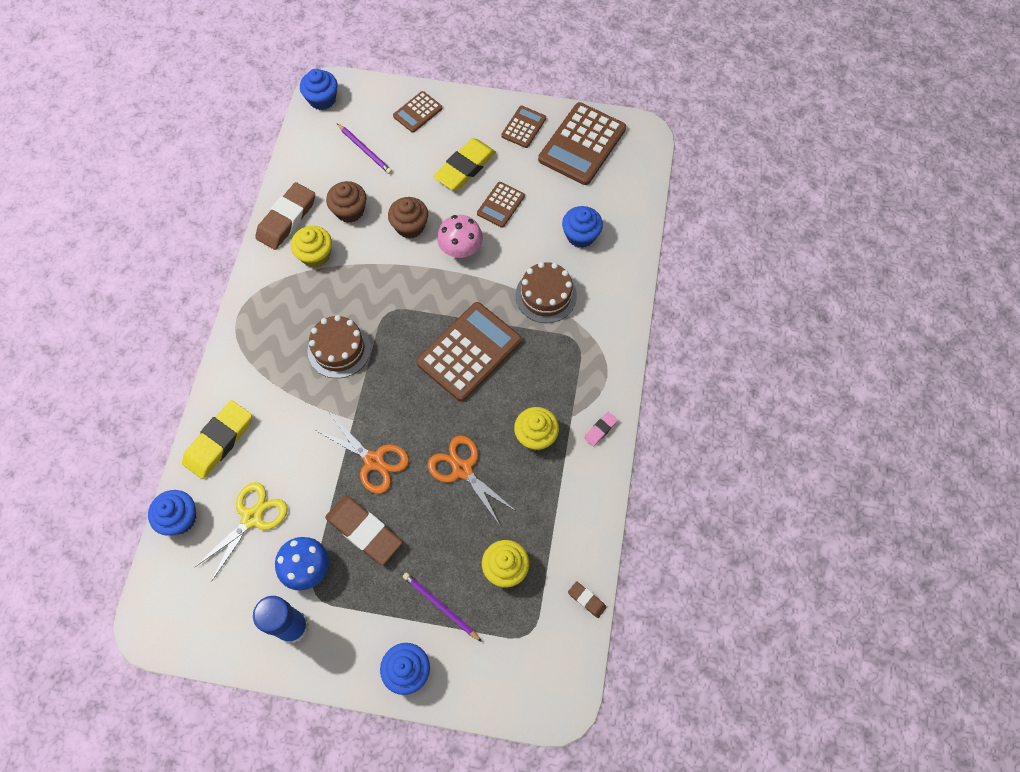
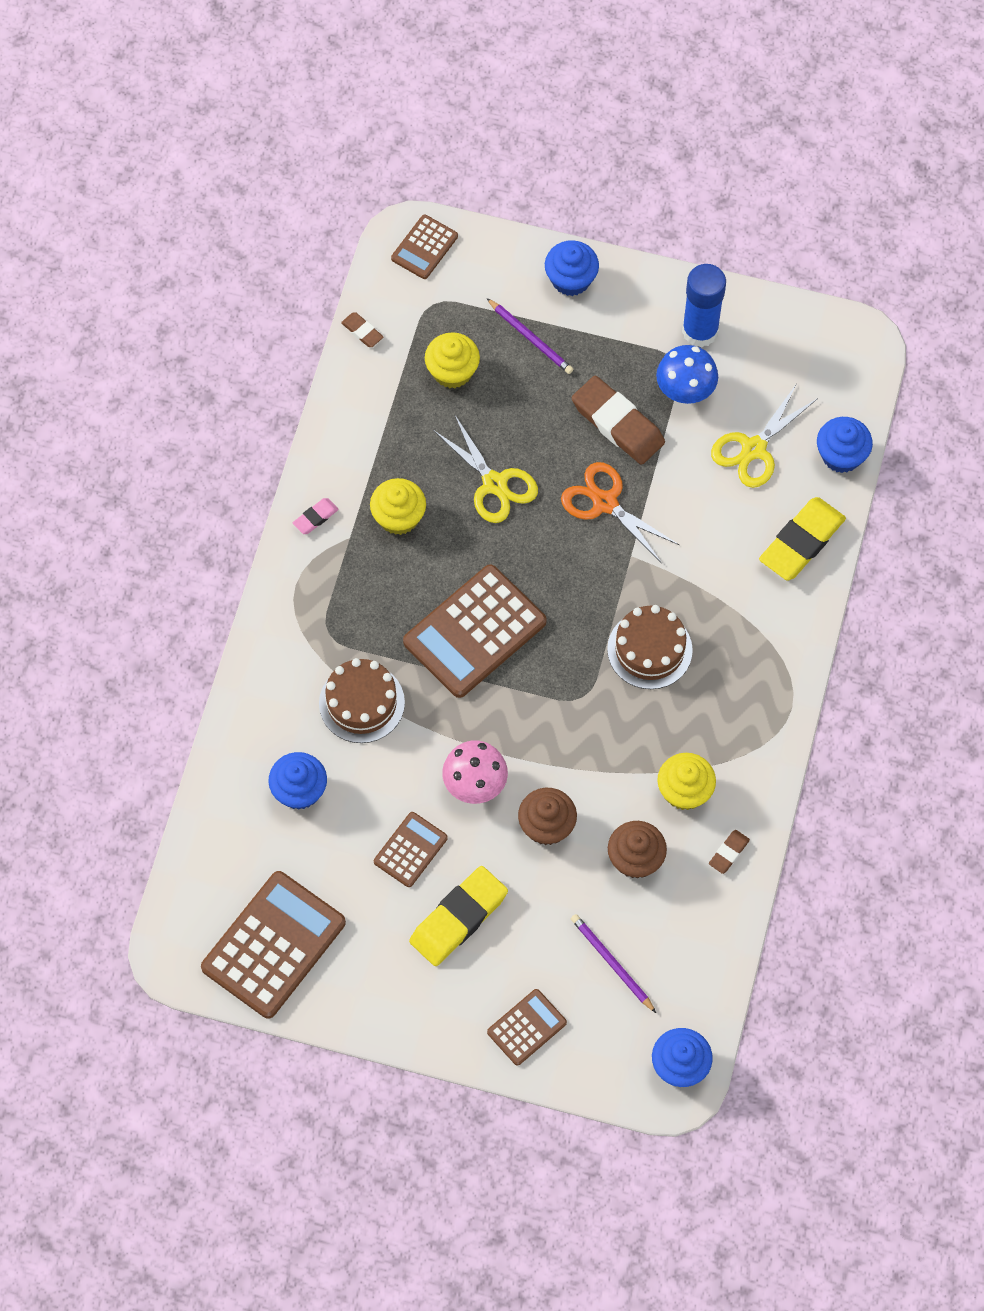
camera: 175 degrees left, 0 degrees up
brown eraser [255,182,315,250] -> brown eraser [709,830,750,874], size x0.47
orange scissors [428,435,517,525] -> yellow scissors [433,414,538,523]
brown calculator [501,106,546,148] -> brown calculator moved to [391,215,458,279]

